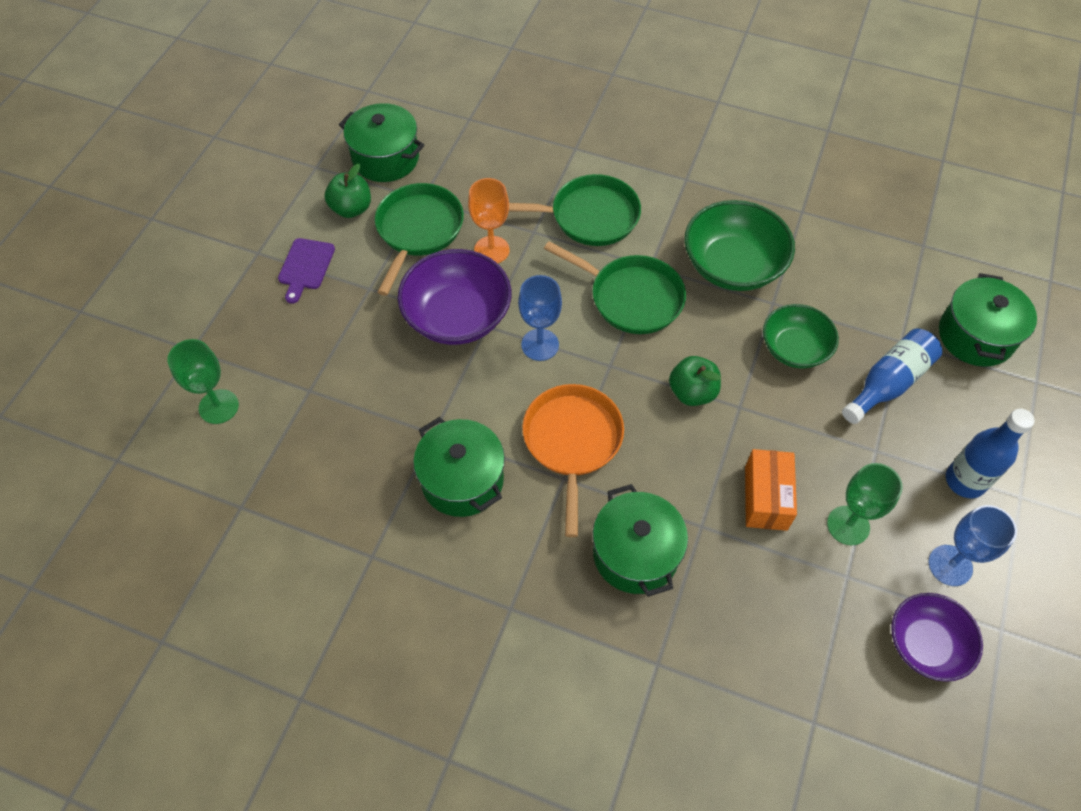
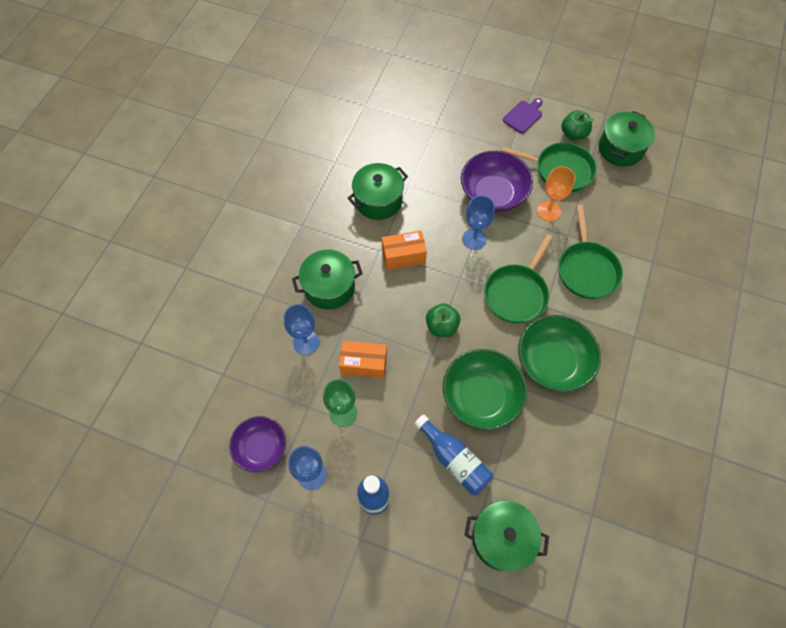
camera: 90 degrees right, 5 degrees up
green goblet [167,339,239,424] -> none
purple cutting board [278,238,335,304] -> purple cutting board turned 120 degrees clockwise [503,98,543,133]
orange pan [522,384,624,537] -> orange box [382,231,427,270]
green bowl [763,304,839,368] -> green bowl [443,349,527,430], size x1.53
none -> blue goblet [284,304,319,355]

